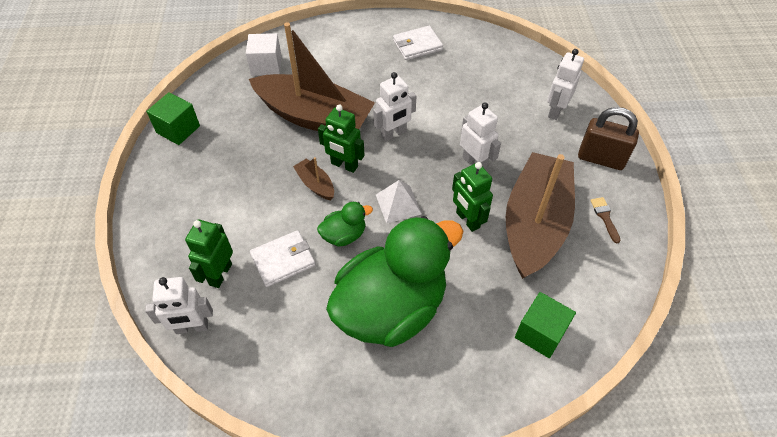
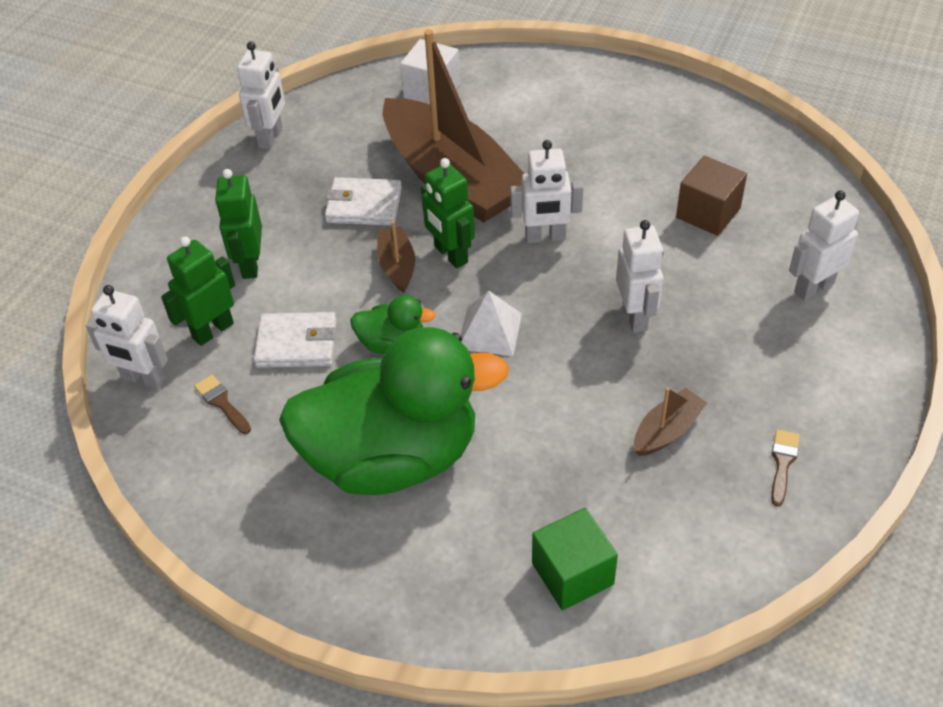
camera: 30 degrees right, 5 degrees down
green cube [146,92,200,145] -> white robot [237,42,285,149]
white wallet [393,26,443,60] -> white wallet moved to [325,177,402,226]
green robot [452,162,493,232] -> green robot moved to [215,169,262,279]
brown boat [506,152,575,279] -> brown boat [634,387,707,456], size x0.40
brown padlock [578,107,639,170] -> none
none -> brown brush [194,375,251,434]
none -> brown cube [676,156,747,236]

